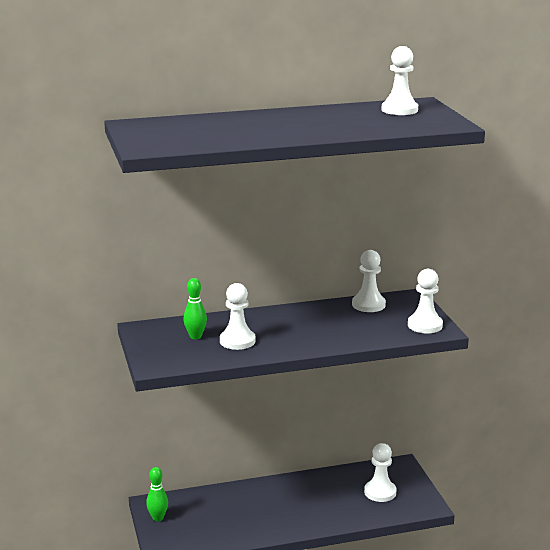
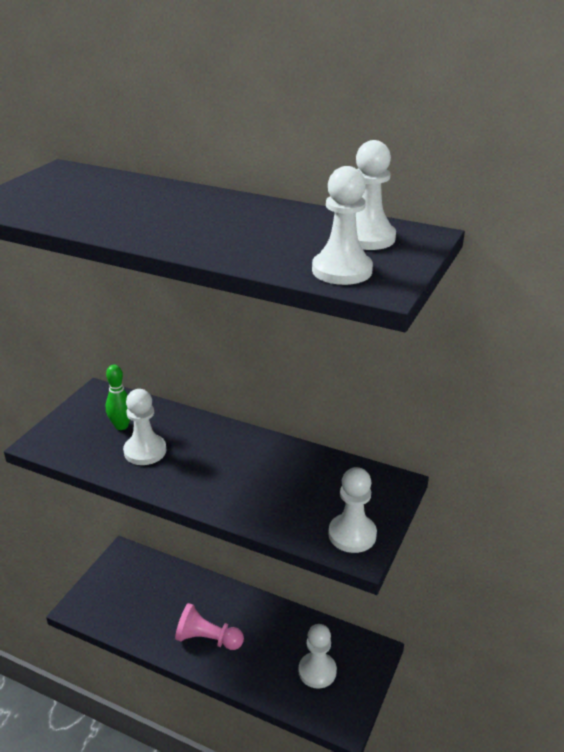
camera: 40 degrees right, 10 degrees up
green bowling pin [146,467,168,521] -> none
white pawn [352,250,386,312] -> white pawn moved to [312,166,373,285]
none -> pink pawn [175,603,244,650]

